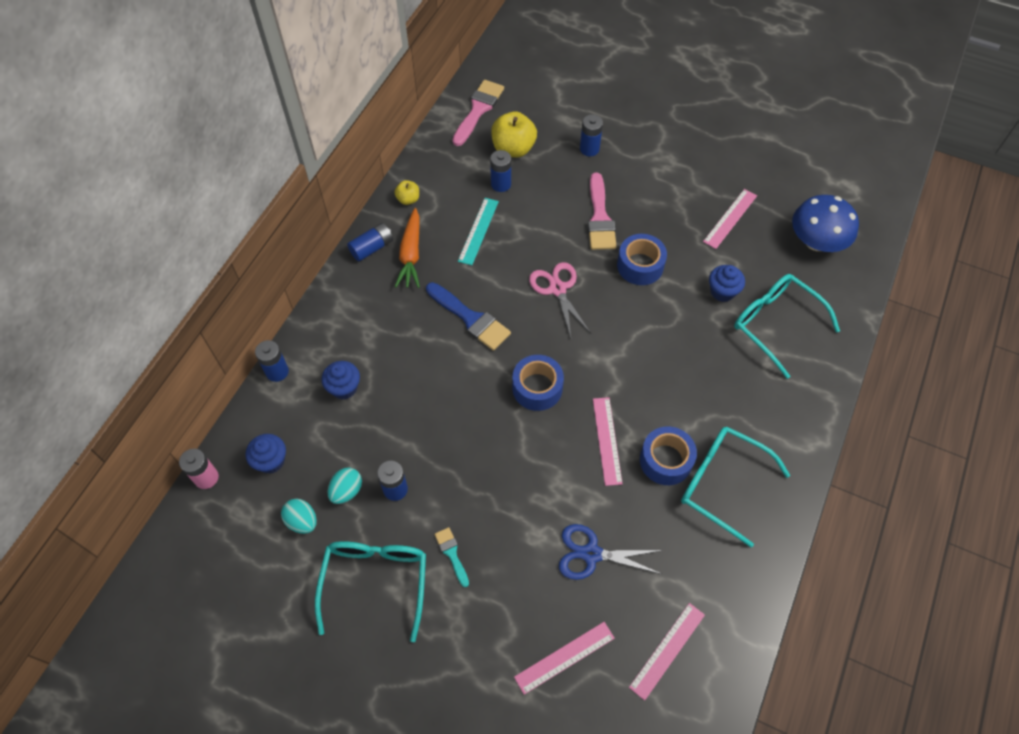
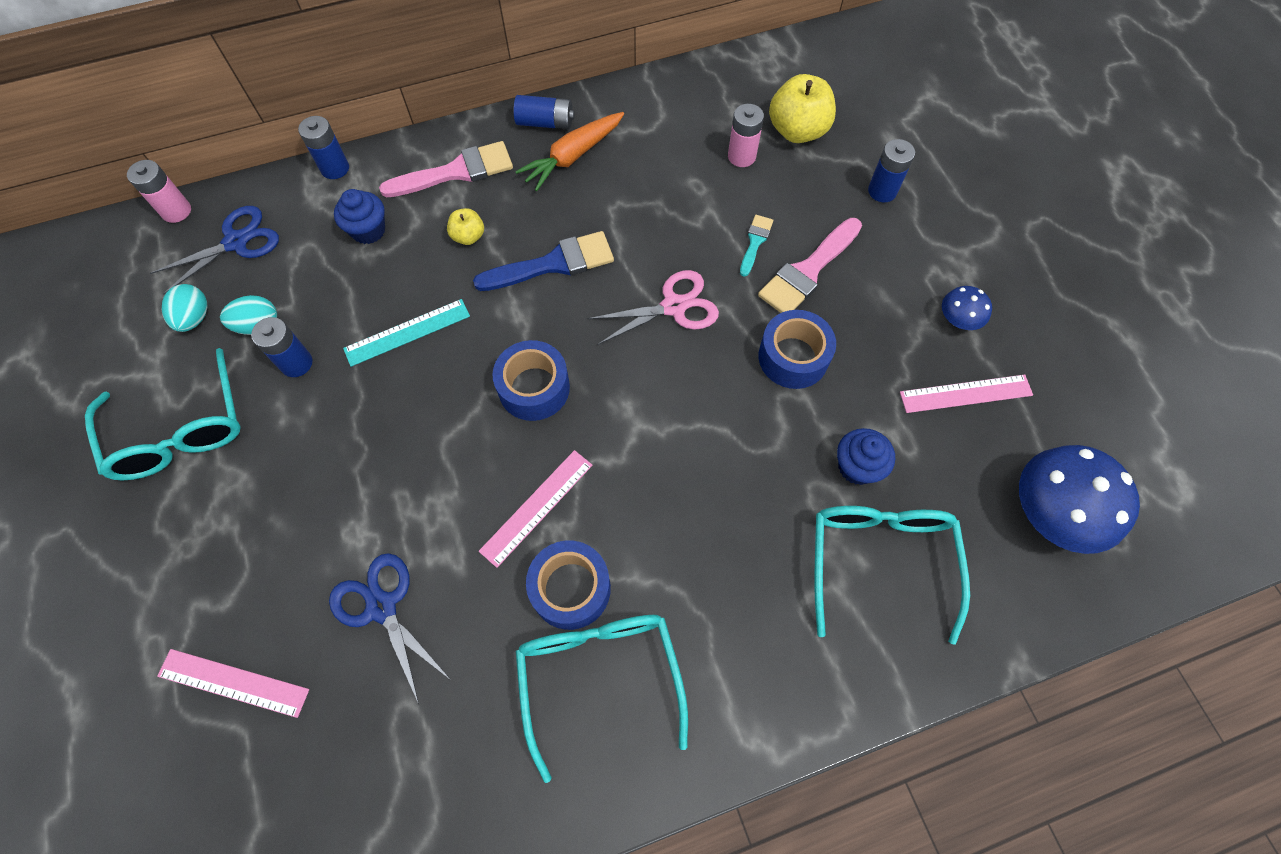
camera: 45 degrees right, 5 degrees up
blue cupcake [246,434,286,474] -> blue scissors [150,206,279,294]
turquoise glasses [315,541,426,642] -> turquoise glasses turned 105 degrees clockwise [85,348,241,481]
yellow apple [394,180,419,205] -> yellow apple moved to [447,208,484,245]
blue brush [426,282,511,351] -> blue brush turned 105 degrees counterclockwise [473,231,614,291]
turquoise brush [435,527,469,587] -> turquoise brush moved to [740,215,773,277]
pink brush [452,80,504,146] -> pink brush moved to [379,141,513,197]
turquoise ruler [458,198,499,265] -> turquoise ruler moved to [343,299,470,367]
blue battery [490,150,511,192] -> pink battery [728,104,764,167]
pink scissors [529,262,591,338] -> pink scissors turned 45 degrees clockwise [587,270,719,345]
pink ruler [629,603,705,700] -> none
none -> blue mushroom [942,286,992,330]

